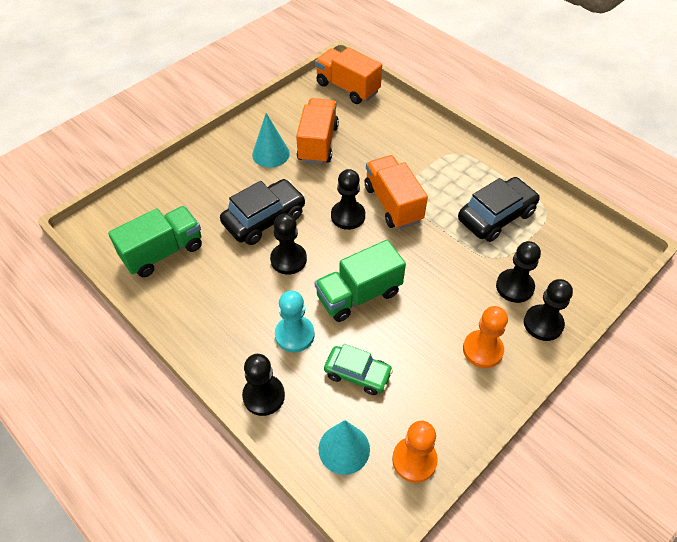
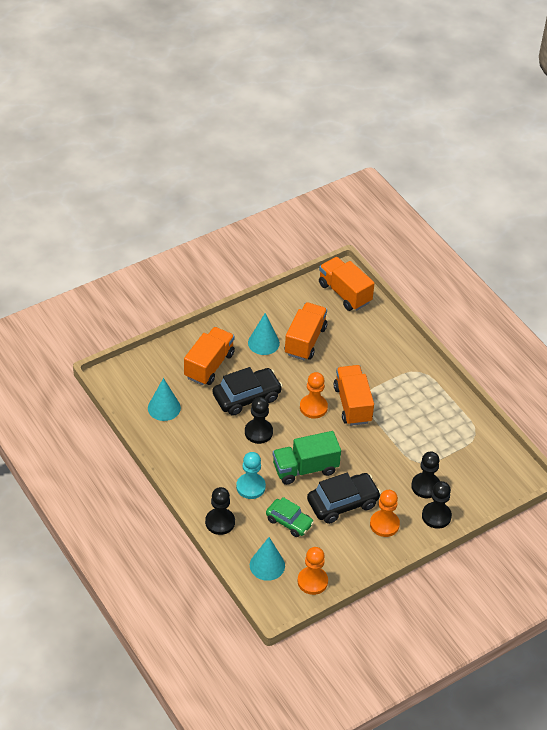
camera: 10 degrees right, 5 degrees down
green truck [108,206,202,277] -> turquoise cone [148,378,181,421]
black pawn [331,169,365,230] -> orange pawn [300,372,328,419]
black car [458,177,540,242] -> black car moved to [307,473,381,524]
none -> orange truck [184,327,235,385]

